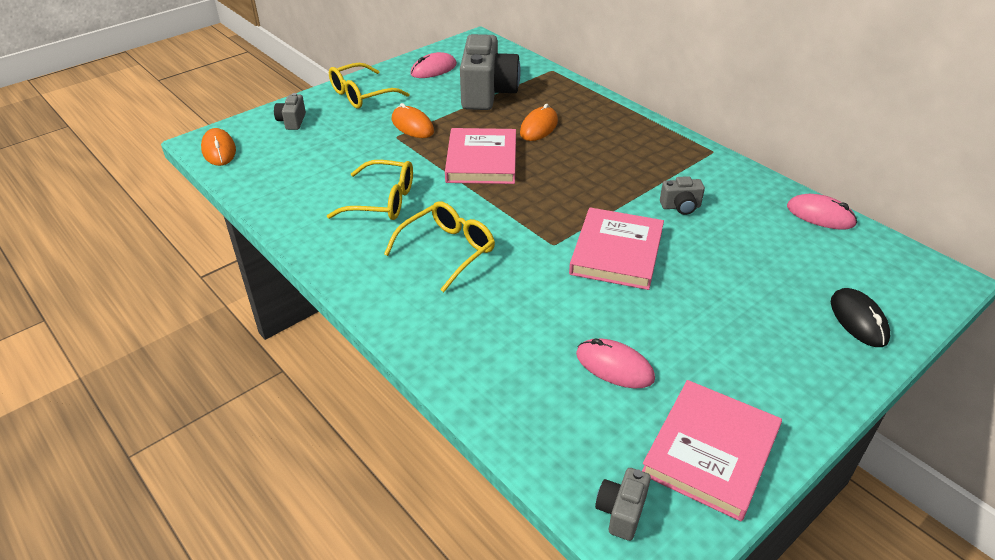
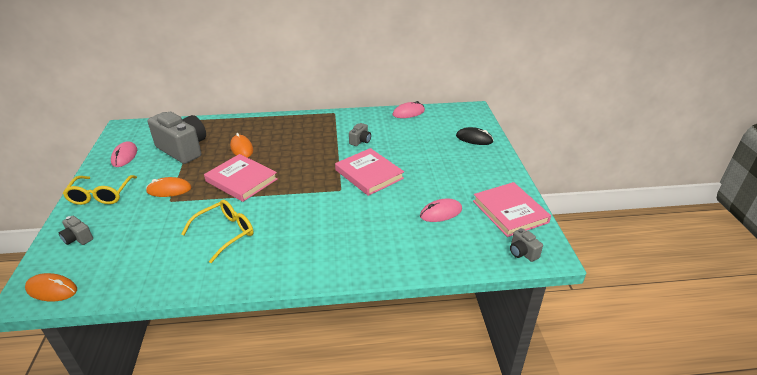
camera: 55 degrees left, 5 degrees down
yellow glasses [384,201,495,292] -> none

